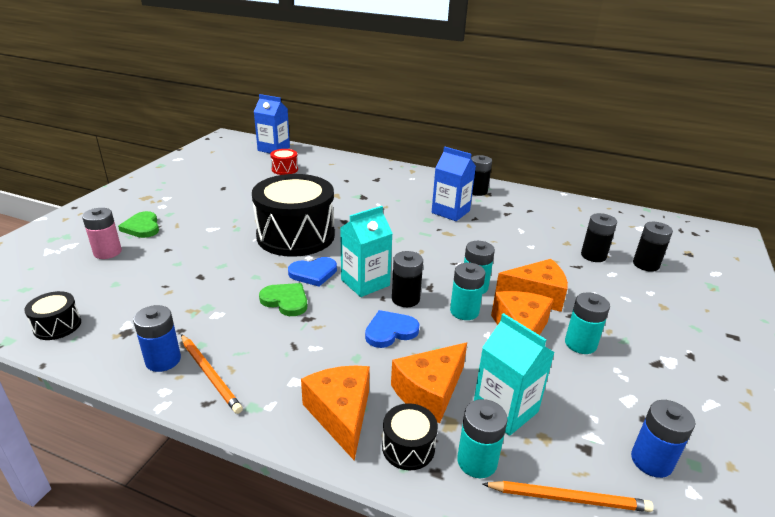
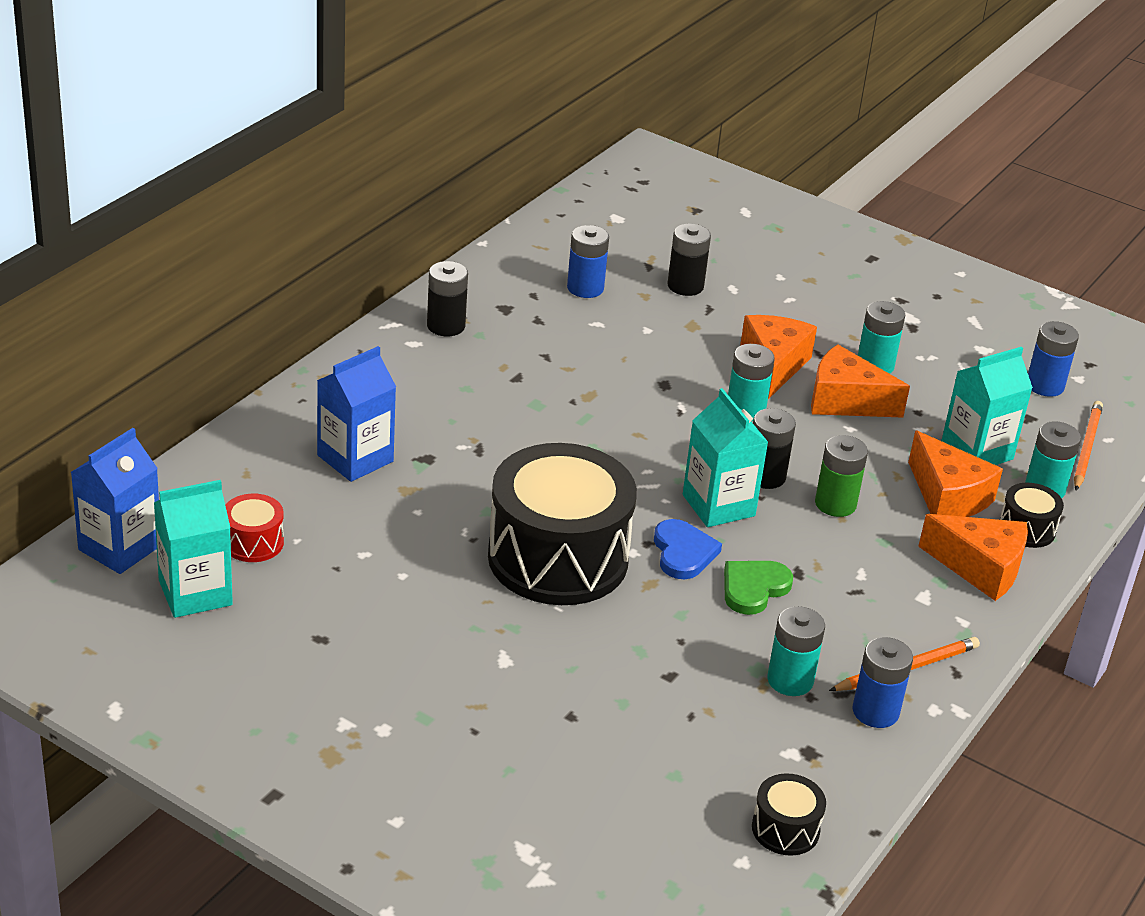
camera: 80 degrees left, 5 degrees up
pink battery [82,208,122,259] -> none
green heart [118,211,159,238] -> none
orange cheese [301,366,370,461] -> orange cheese turned 150 degrees counterclockwise [918,514,1028,601]
blue heart [365,310,419,348] -> green battery [815,435,868,517]
blue carton [432,147,476,221] -> blue carton moved to [317,346,396,482]
turquoise battery [450,263,485,320] -> turquoise battery moved to [767,606,825,696]
black battery [633,222,673,272] -> none
none -> turquoise carton [154,480,233,618]
none -> blue battery [567,225,609,298]

